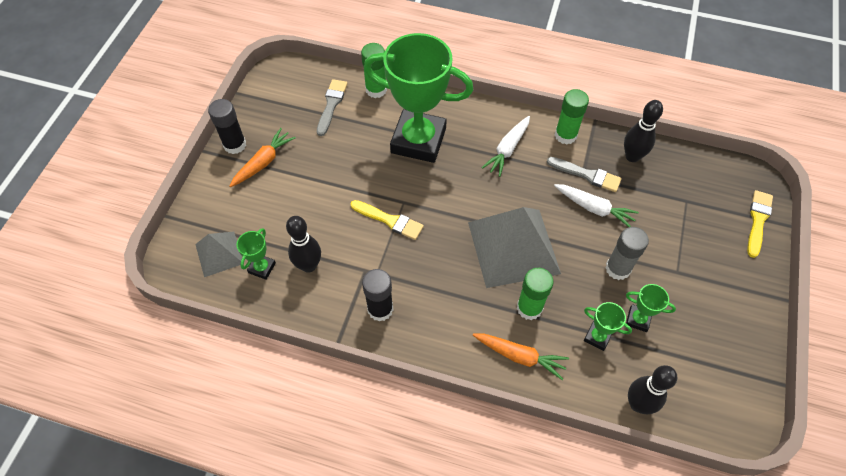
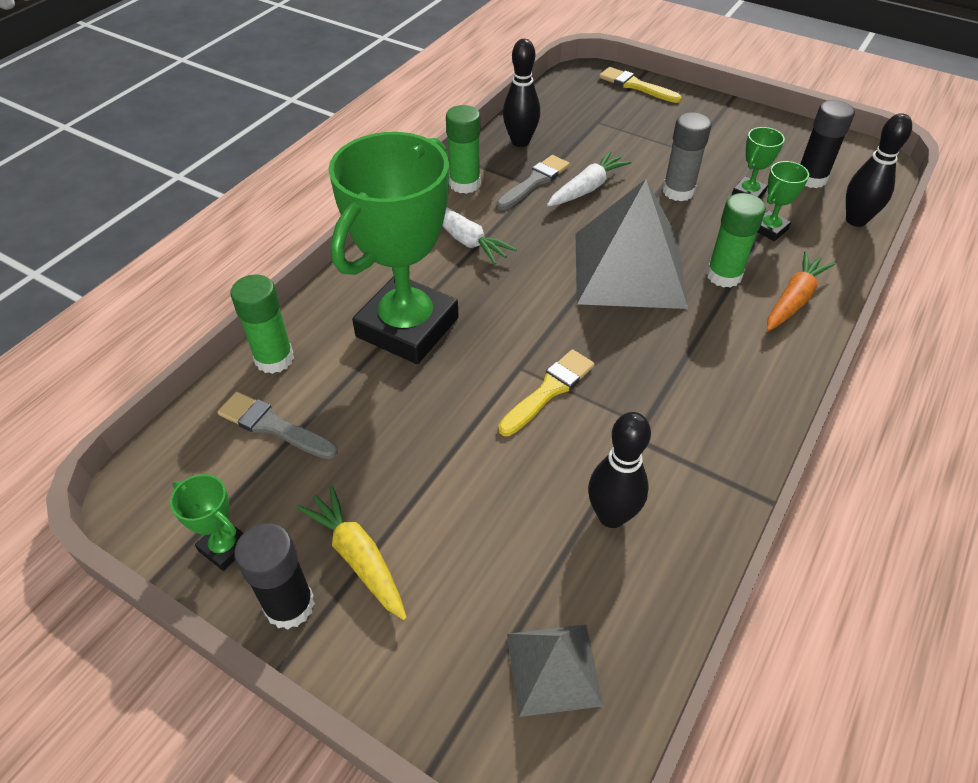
camera: 75 degrees left, 10 degrees down
orange carrot [230,128,296,187] -> yellow carrot [297,485,407,620]
green trophy [237,228,276,280] -> green trophy moved to [170,474,243,571]
black glue stick [362,269,393,322] -> black glue stick moved to [800,100,855,188]

